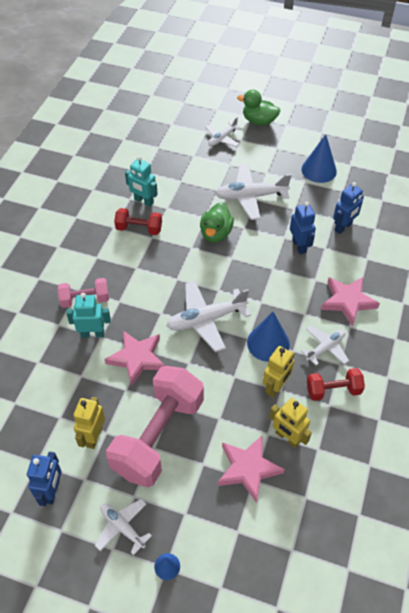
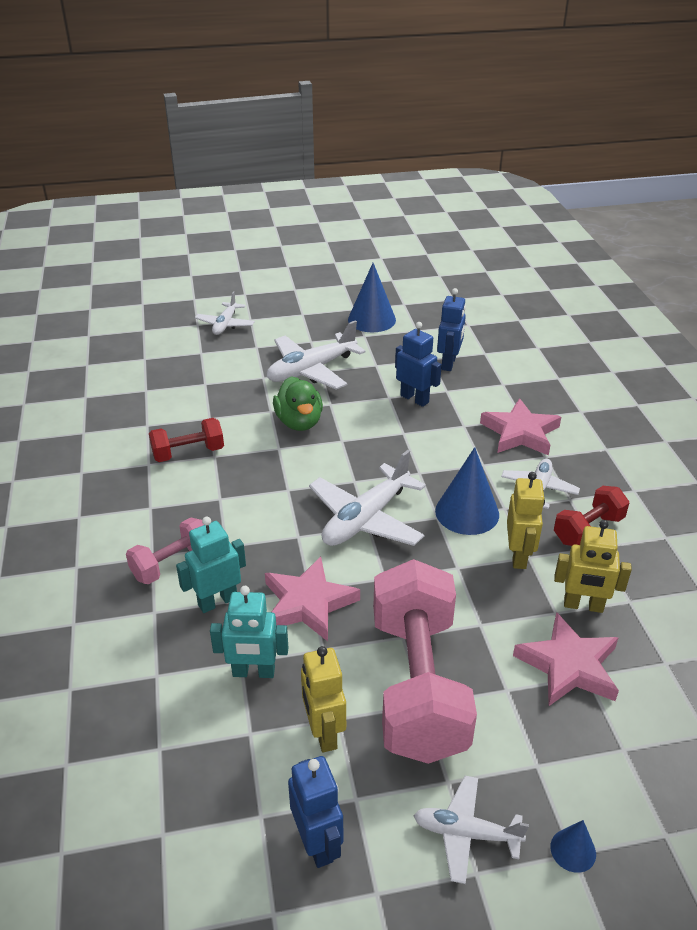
camera: 30 degrees left, 15 degrees down
turquoise robot [125,156,158,207] -> turquoise robot moved to [210,586,289,678]
green duck [237,90,280,126] -> none

